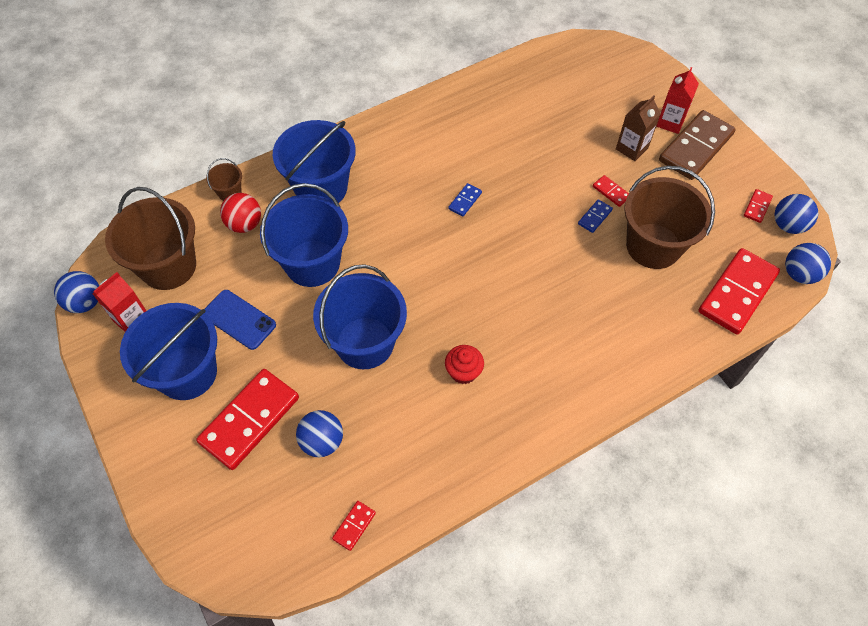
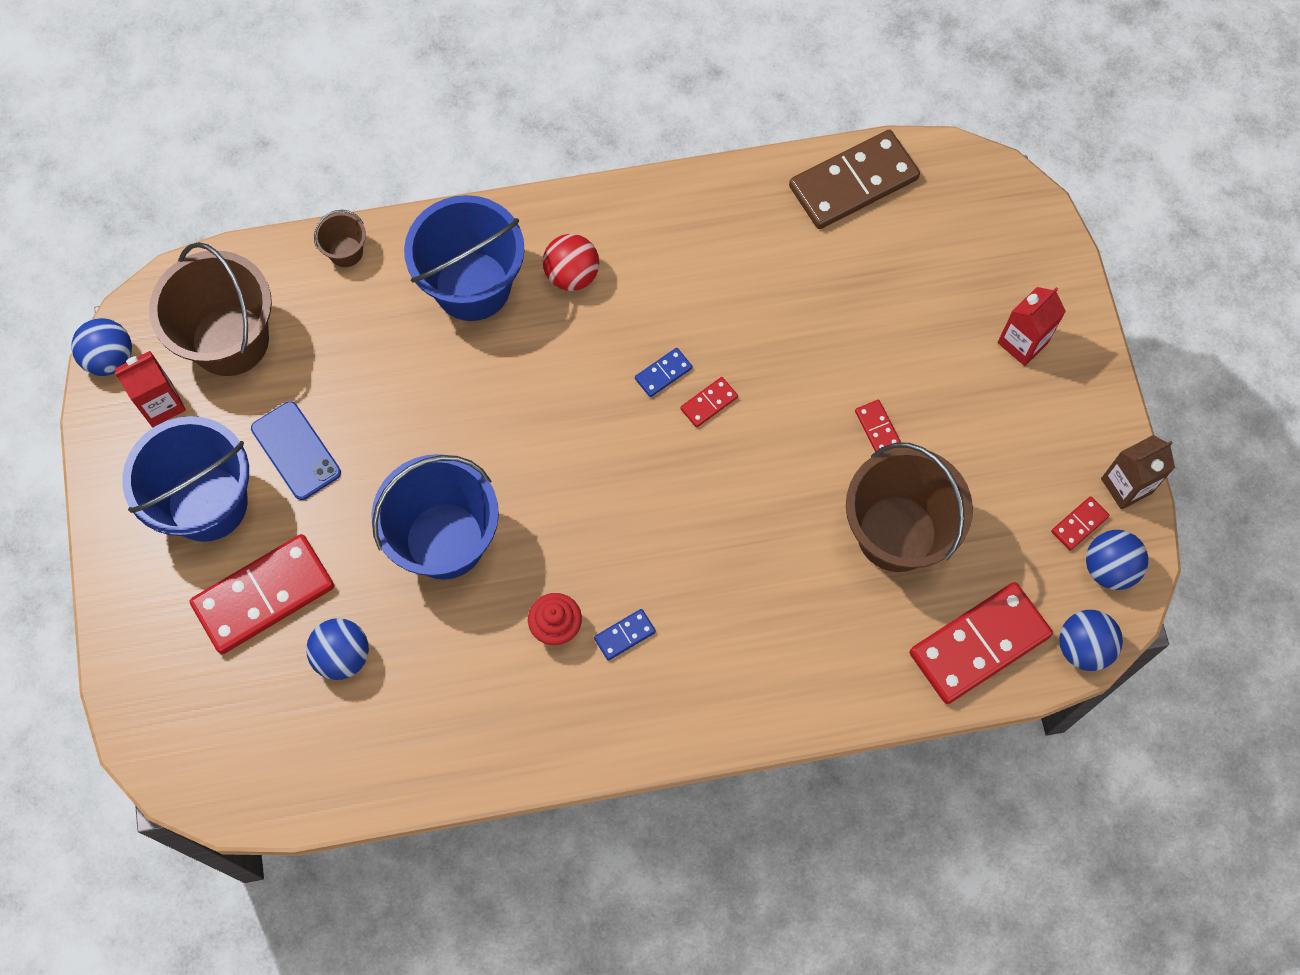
camera: 20 degrees right, 10 degrees up
red ball [220,193,261,233] -> red ball moved to [543,234,599,291]
blue bucket [260,183,348,287] -> none
red domino [332,501,376,551] -> red domino moved to [680,377,738,428]
blue domino [578,199,613,233] -> blue domino moved to [594,609,656,661]
brown carton [616,95,661,161] -> brown carton moved to [1101,435,1175,510]
brown domino [659,110,736,180] -> brown domino moved to [789,130,920,229]

